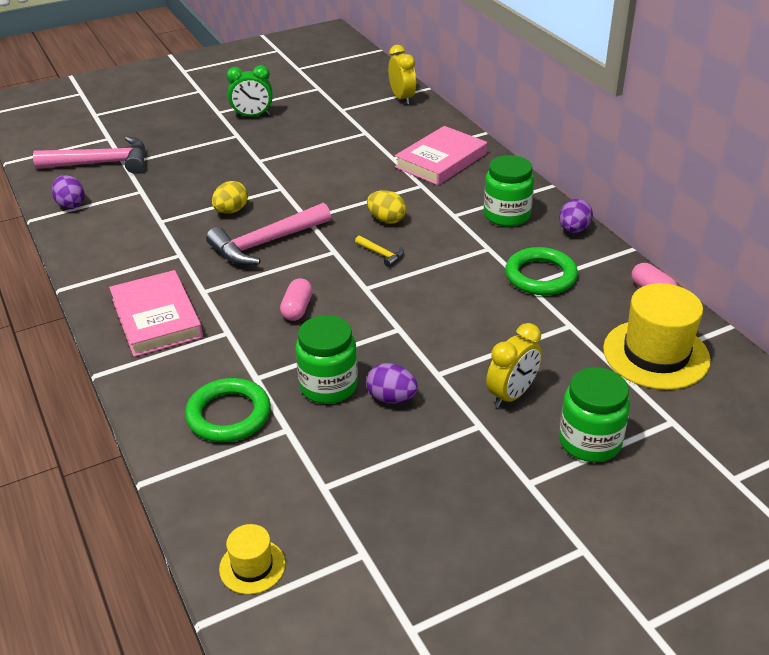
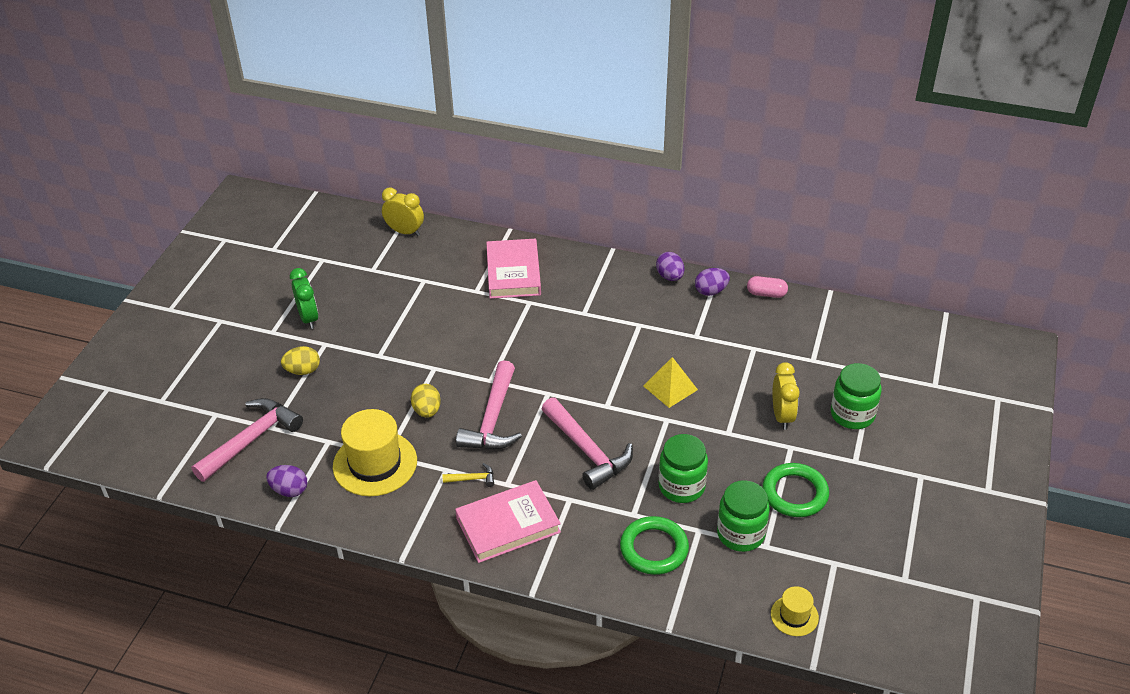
camera: 45 degrees left, 5 degrees up
pink book [109,270,203,357] -> pink book turned 45 degrees counterclockwise [455,480,561,563]
green clock [226,65,273,118] -> green clock turned 60 degrees counterclockwise [290,268,318,329]
pink capsule [280,278,313,321] -> pink hammer [542,397,633,490]
yellow hammer [355,236,404,267] -> yellow hammer moved to [442,463,494,487]
purple egg [366,363,418,403] -> purple egg moved to [695,268,730,296]
yellow egg [367,190,406,224] -> yellow egg moved to [281,346,320,375]
green jar [484,155,534,227] -> green jar moved to [717,480,770,552]
green ring [505,247,578,295] -> green ring moved to [762,463,829,517]
yellow hat [603,283,711,390] -> yellow hat moved to [333,409,417,496]
none -> yellow pyramid [644,357,698,408]

